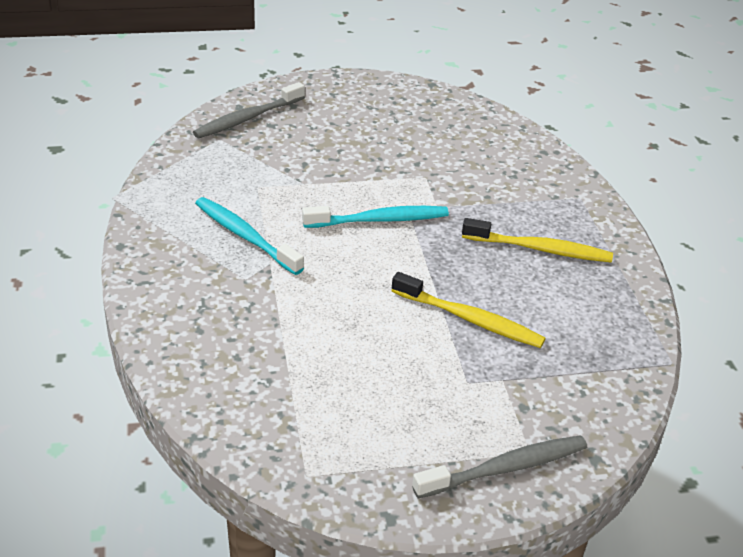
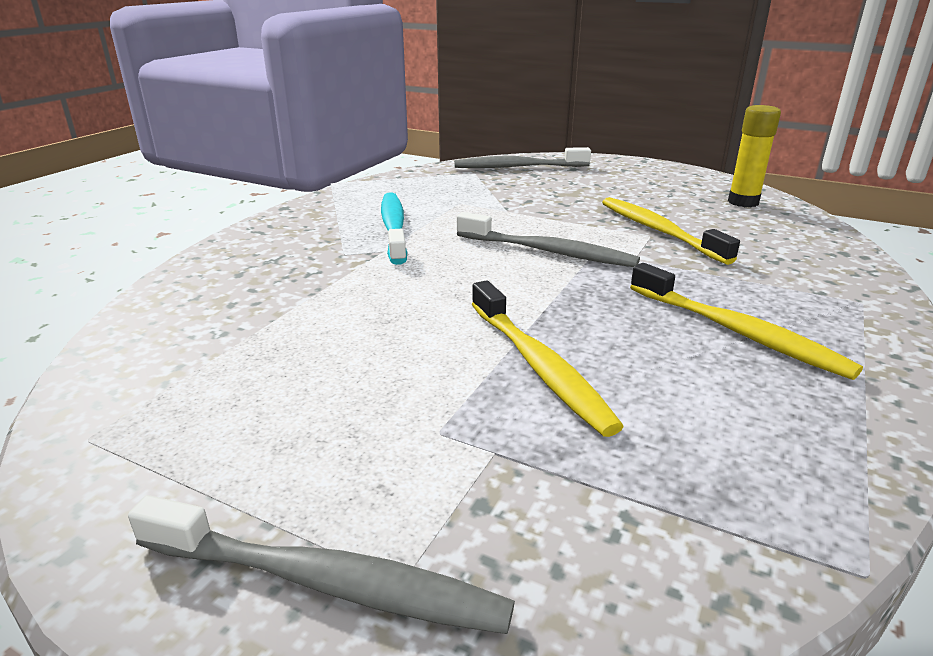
camera: 40 degrees right, 10 degrees down
turquoise toothbrush [302,206,449,228] -> grey toothbrush [457,212,640,267]
none -> yellow toothbrush [602,197,740,265]
none -> yellow glue stick [728,105,781,207]

